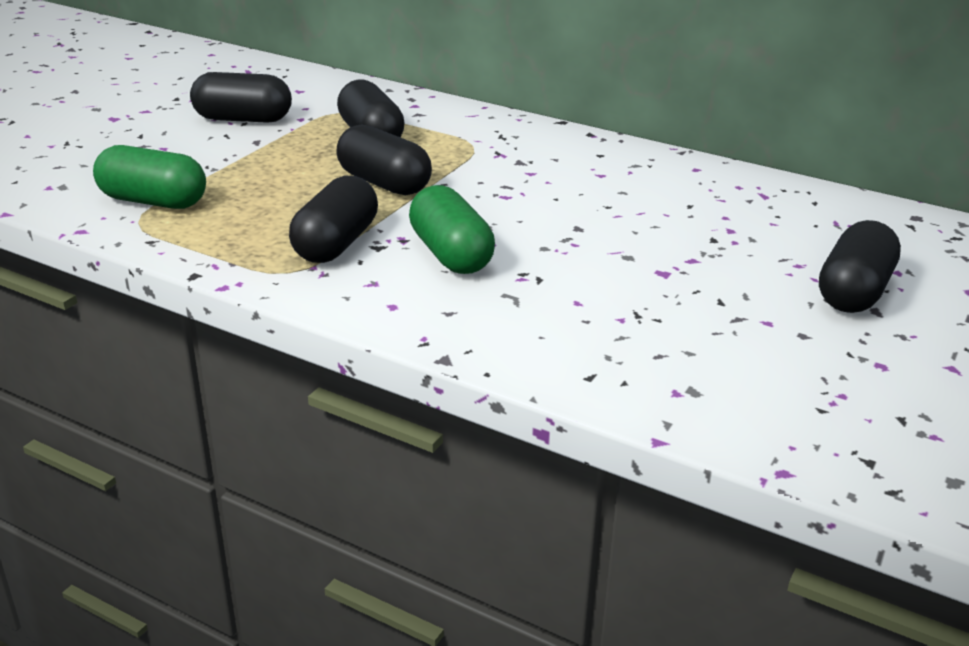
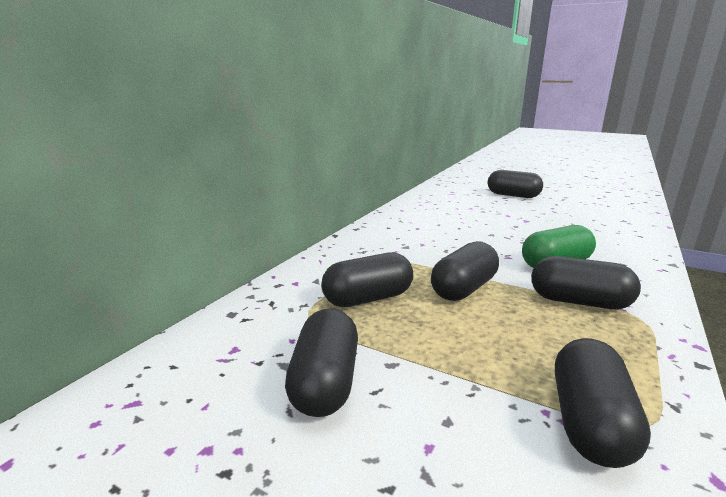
camera: 90 degrees left, 10 degrees down
green capsule [93,145,206,209] -> black capsule [555,338,651,468]

